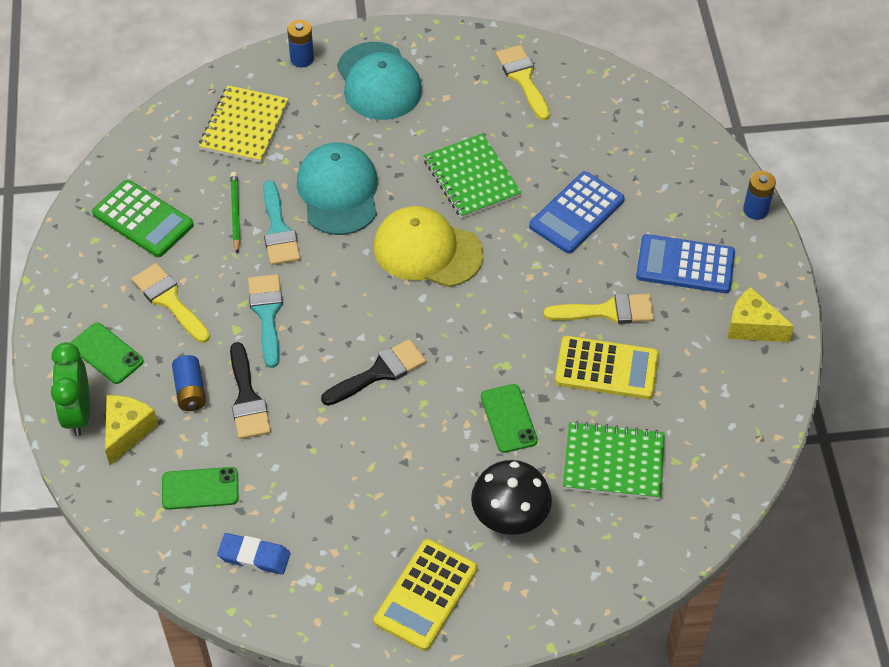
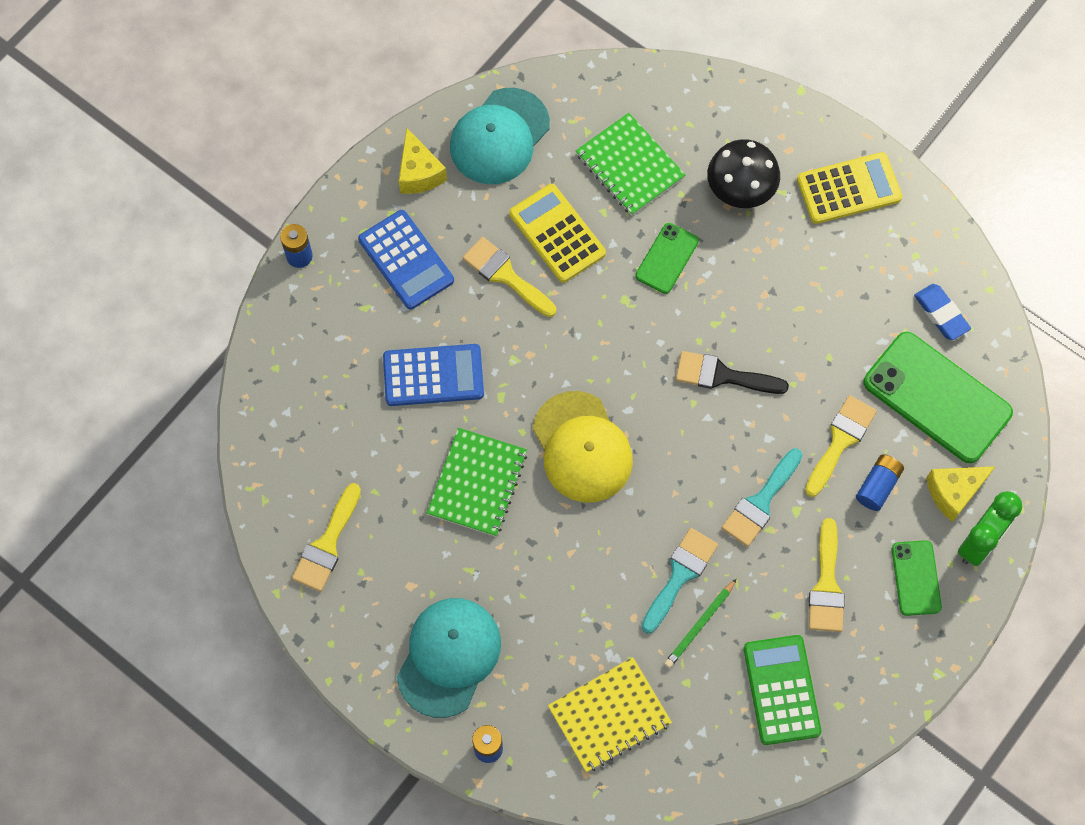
camera: 135 degrees left, 15 degrees up
green phone [162,467,239,510] -> green phone [863,332,1013,463], size x1.92
black brush [230,342,271,439] -> yellow brush [805,395,877,497]
turquoise cap [297,142,378,235] -> turquoise cap moved to [450,88,550,184]

